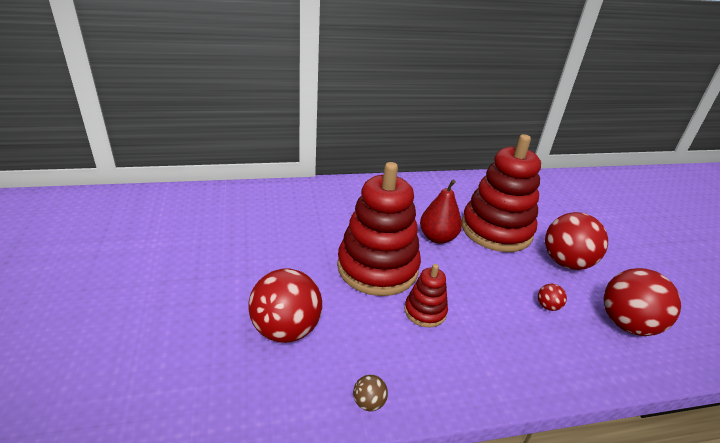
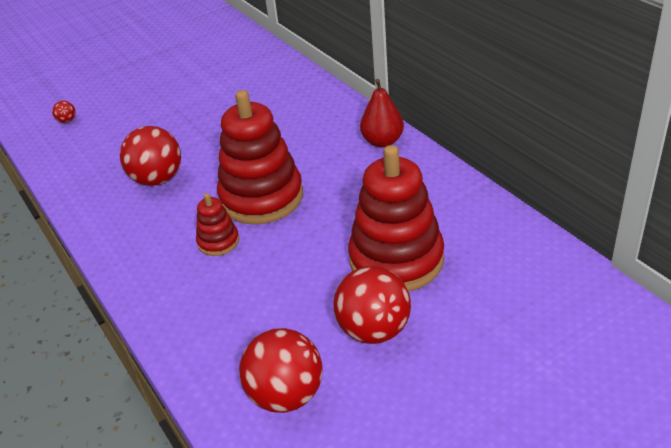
camera: 75 degrees right, 5 degrees up
brown ball [353,375,388,411] -> none
red pear [420,180,462,244] -> red pear moved to [360,79,404,147]
red ball [538,284,567,311] -> red ball moved to [52,101,76,123]

